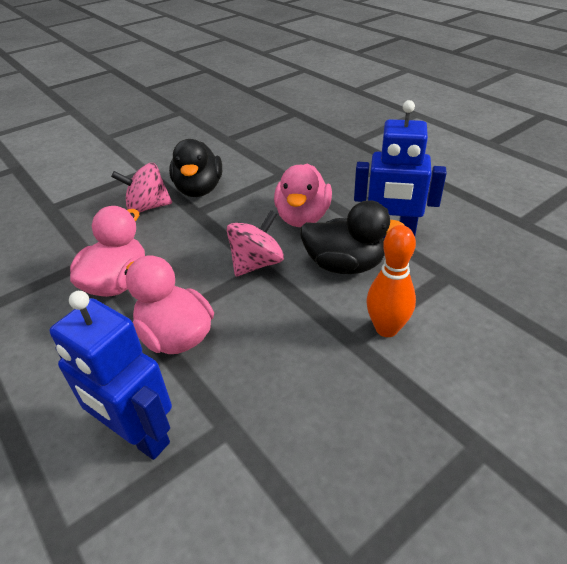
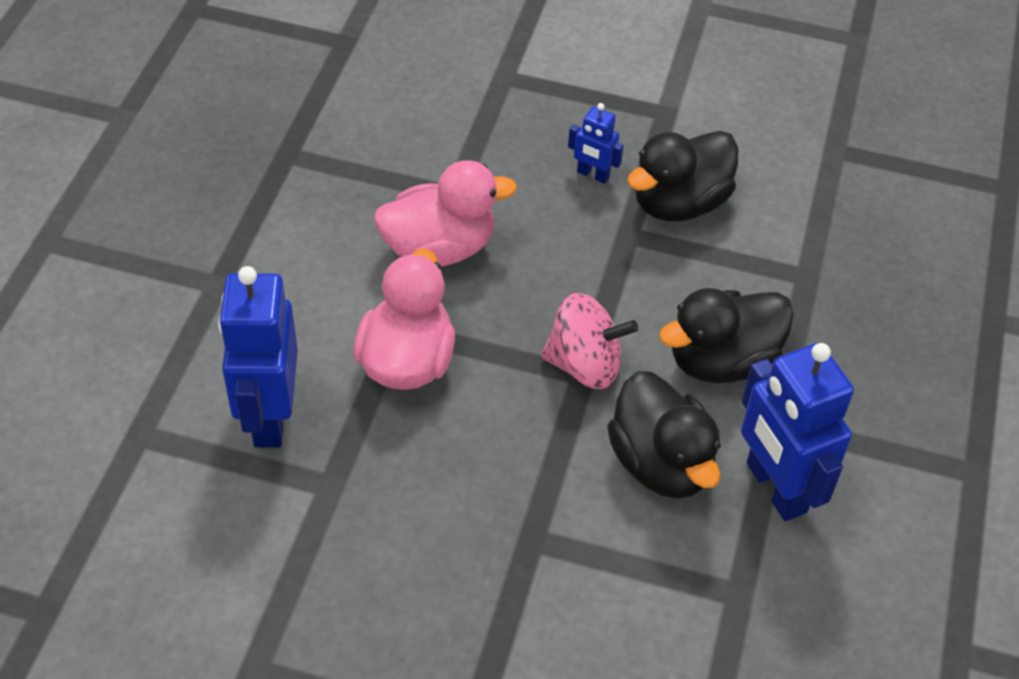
camera: 50 degrees right, 10 degrees up
pink spinning top [111,163,172,213] -> blue robot [568,103,624,184]
pink duck [274,164,332,227] -> black duck [659,288,794,383]
orange bowling pin [366,225,416,337] -> none

